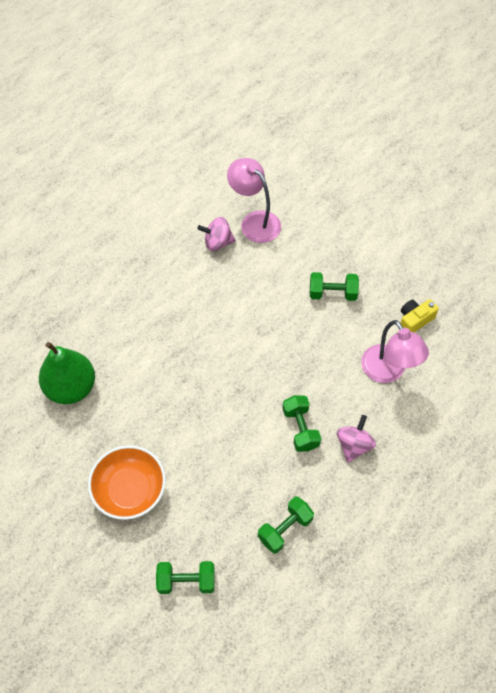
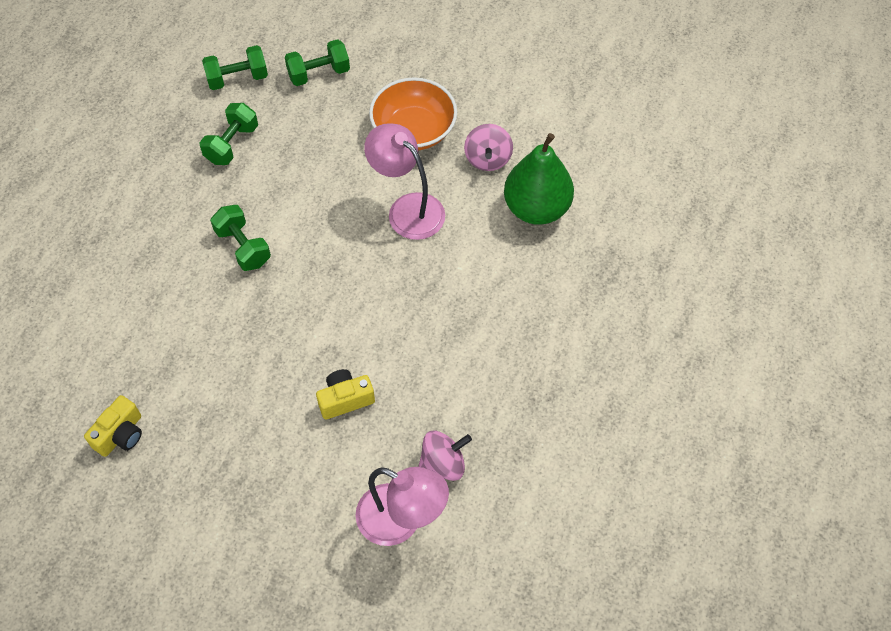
camera: 160 degrees right, 0 degrees up
green dumbbell [310,272,359,301] -> green dumbbell moved to [202,45,268,90]
pink spinning top [337,415,376,463] -> pink spinning top moved to [464,124,513,171]
pink lamp [361,320,429,383] -> pink lamp moved to [364,123,445,240]
none -> yellow camera [316,369,375,420]

